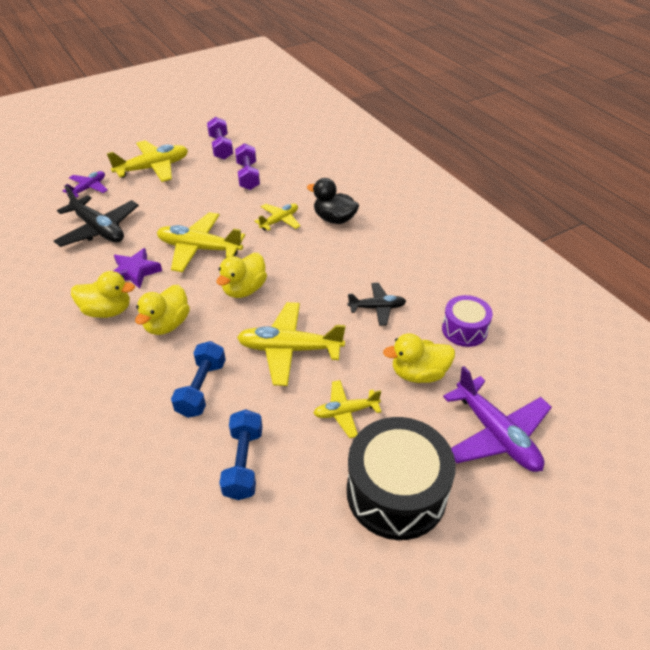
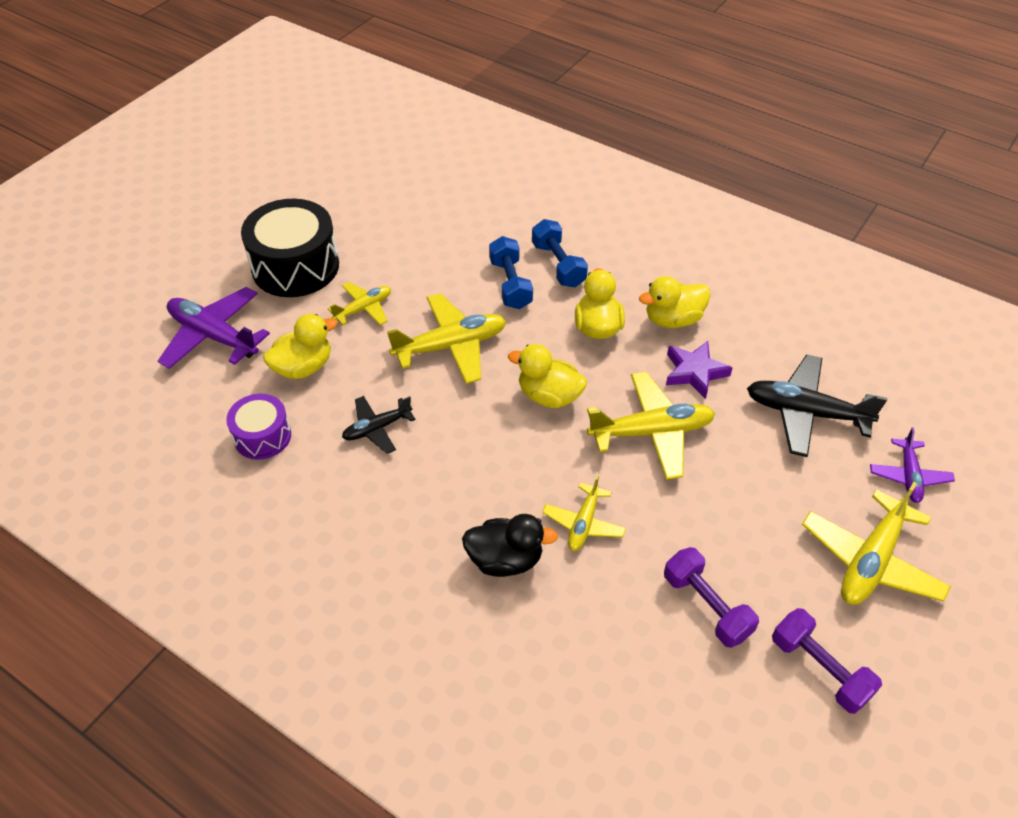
camera: 155 degrees right, 5 degrees up
yellow duck [216,253,267,298] -> yellow duck turned 75 degrees counterclockwise [508,344,587,408]
blue dumbbell [219,409,263,500] -> blue dumbbell moved to [532,219,588,287]

